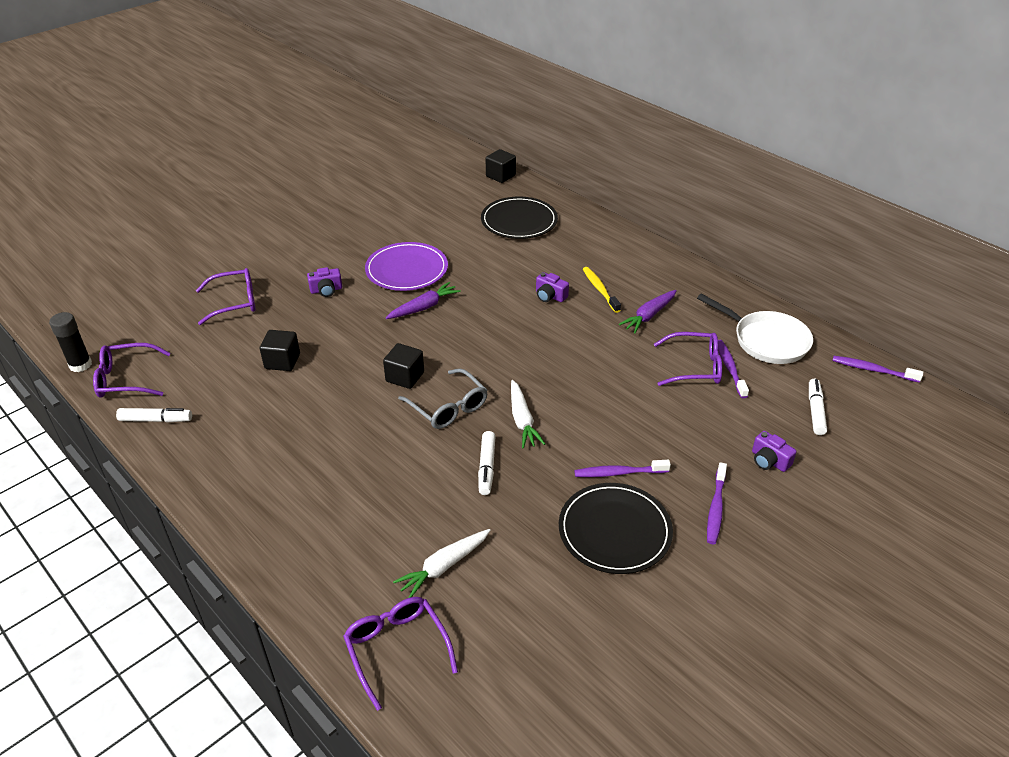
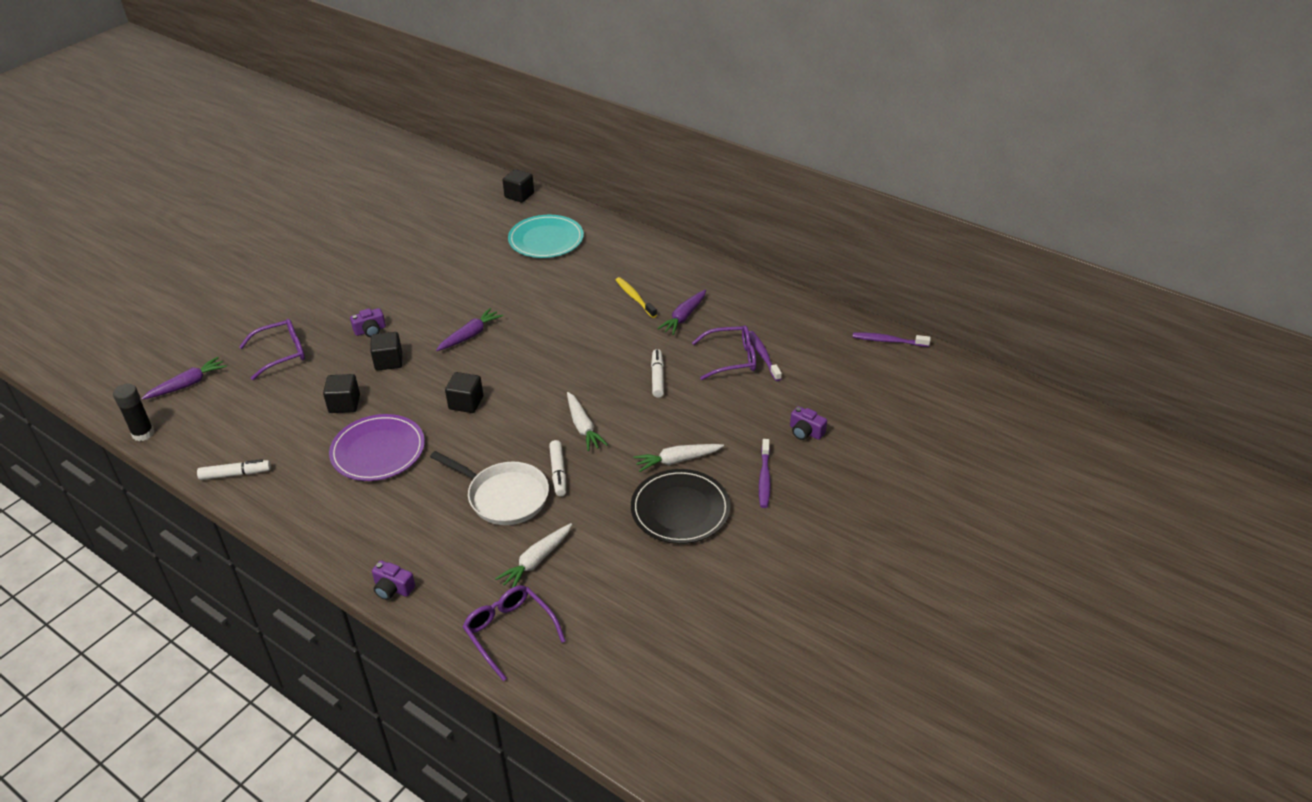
camera: 10 degrees left, 0 degrees up
purple glasses [93,343,171,398] -> none
purple plate [365,242,448,291] -> purple plate moved to [329,414,425,481]
grey glasses [398,368,488,429] -> none
black plate [481,197,558,239] -> turquoise plate [508,215,584,258]
purple camera [536,272,569,302] -> purple camera moved to [372,560,415,600]
purple toothbrush [574,460,671,477] -> white carrot [634,444,724,472]
white pan [697,293,813,364] -> white pan moved to [430,451,549,525]
white marker [809,379,827,435] -> white marker moved to [651,349,664,398]
none -> purple carrot [142,357,227,400]
none -> black cube [371,332,402,371]

